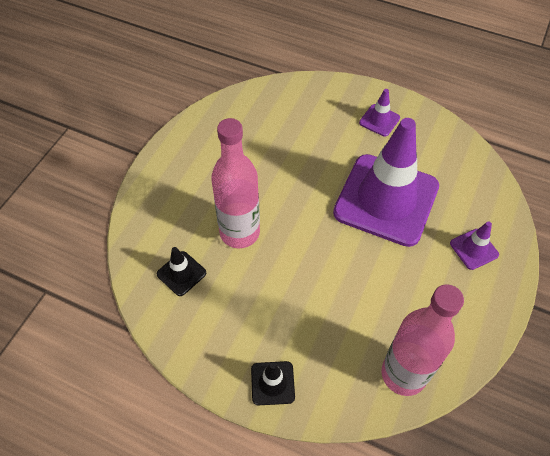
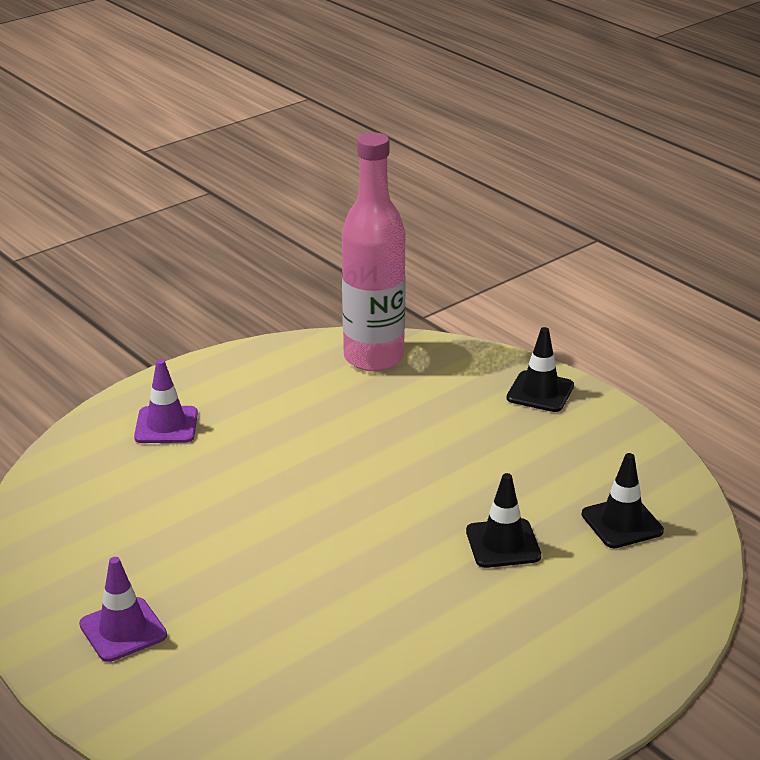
camera: 155 degrees left, 25 degrees down
pink bottle [211,118,260,248] -> black traffic cone [466,473,541,568]
purple traffic cone [333,118,439,247] -> none

